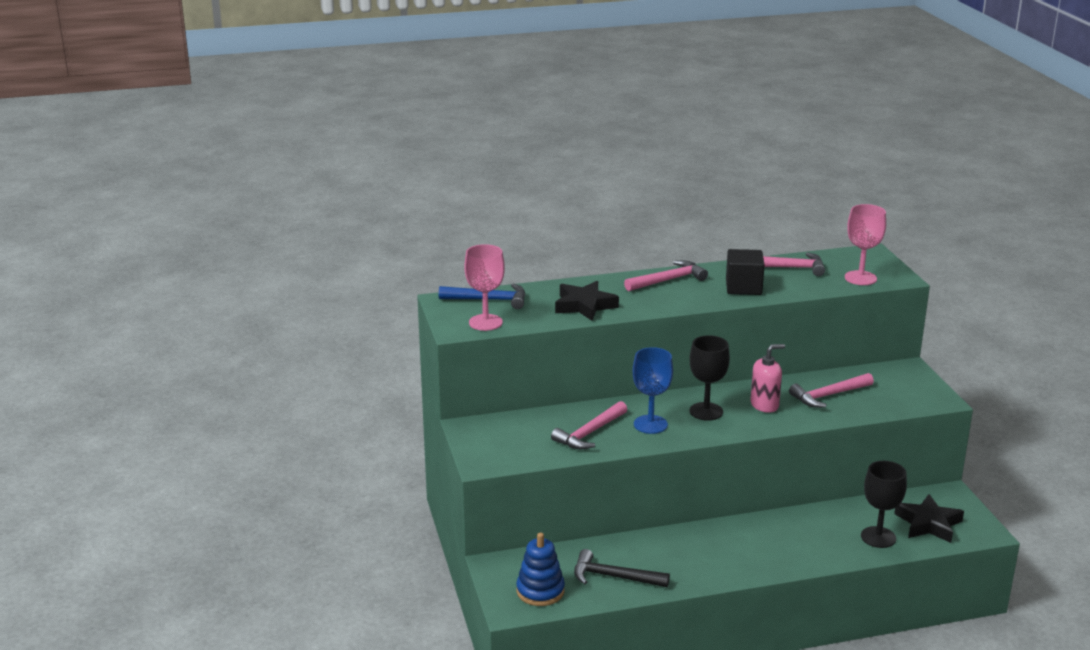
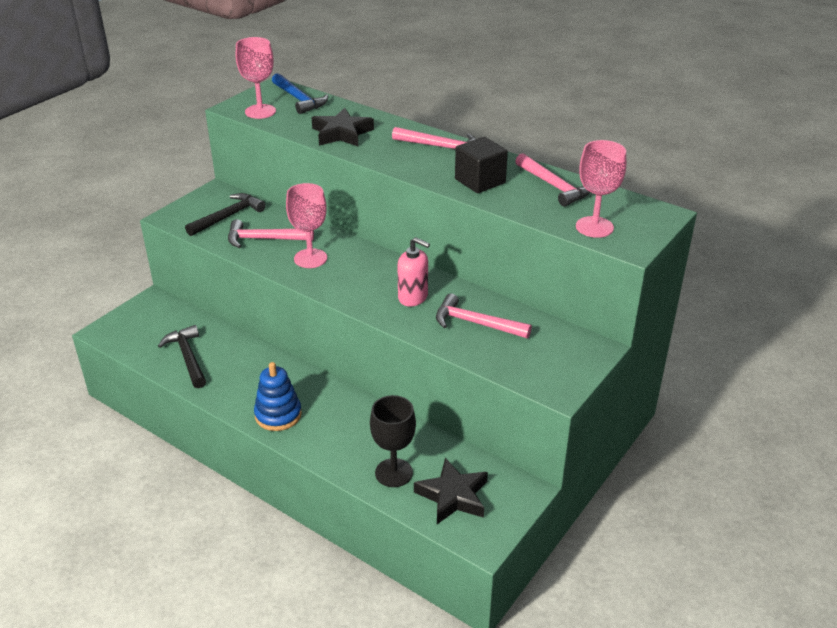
camera: 50 degrees right, 10 degrees up
blue stacking toy [516,533,565,606] -> blue stacking toy moved to [254,362,302,431]
blue goblet [633,347,673,434] -> pink goblet [286,183,327,268]
black goblet [690,335,730,421] -> none
none -> black hammer [185,193,266,236]

